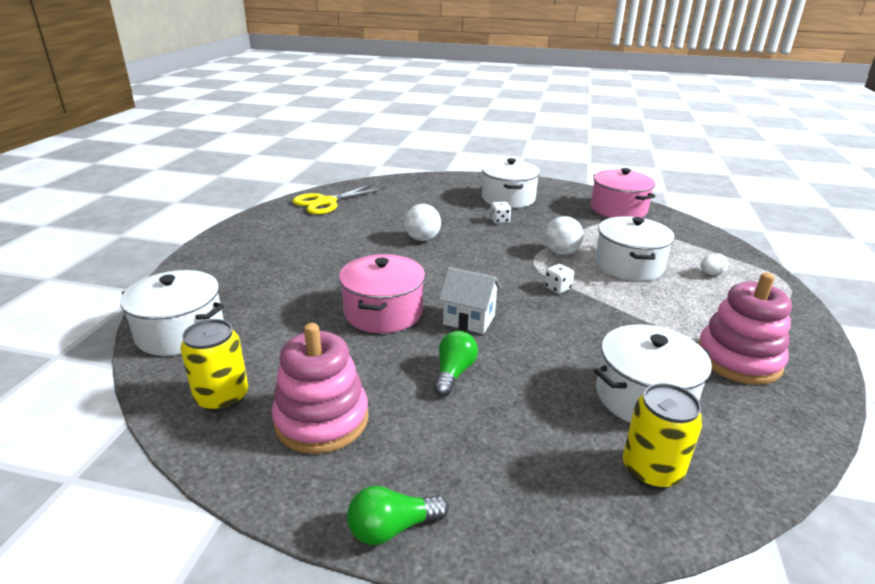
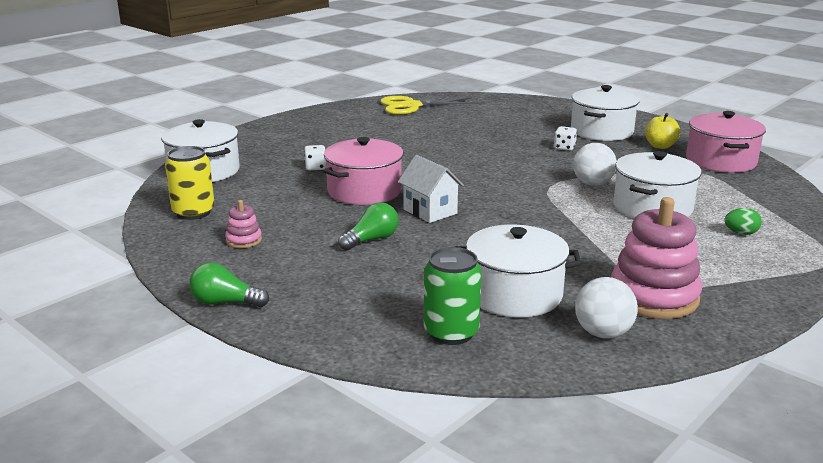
camera: 30 degrees right, 5 degrees down
pink stacking toy [272,323,369,454] -> pink stacking toy [225,200,262,248], size x0.46
white ball [404,204,441,241] -> white ball moved to [575,277,638,339]
white dice [544,264,574,294] -> white dice moved to [304,145,326,171]
yellow can [623,383,703,489] -> green can [424,247,482,345]
white egg [700,253,729,275] -> green egg [725,208,762,235]
none -> yellow apple [645,113,680,149]

